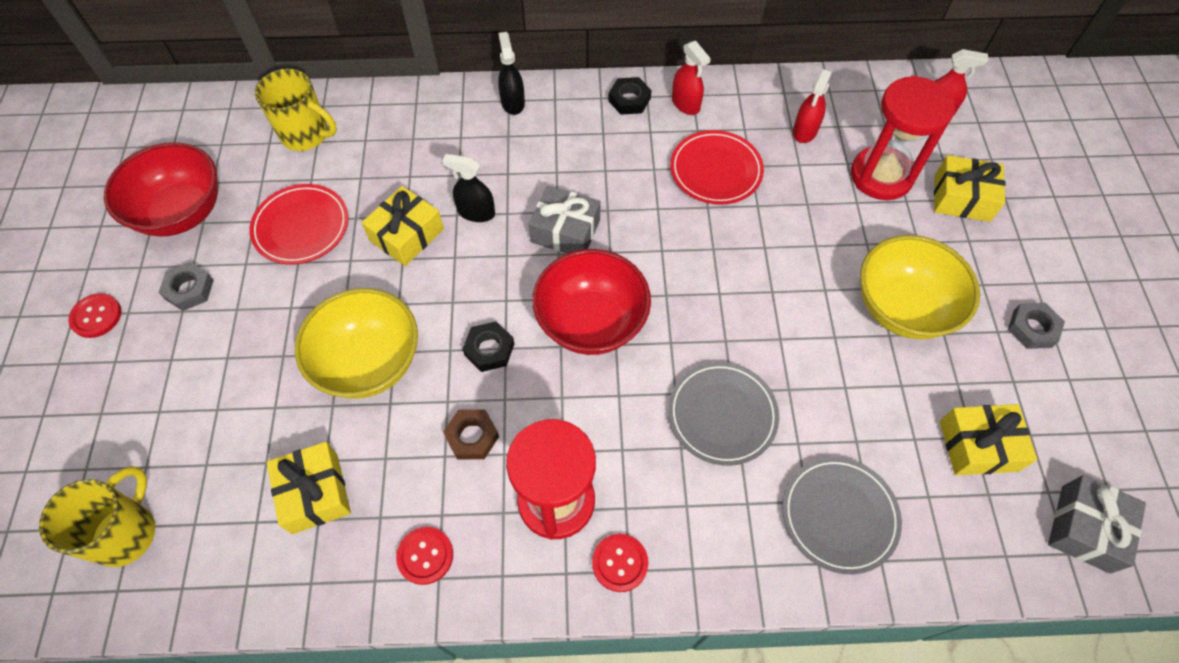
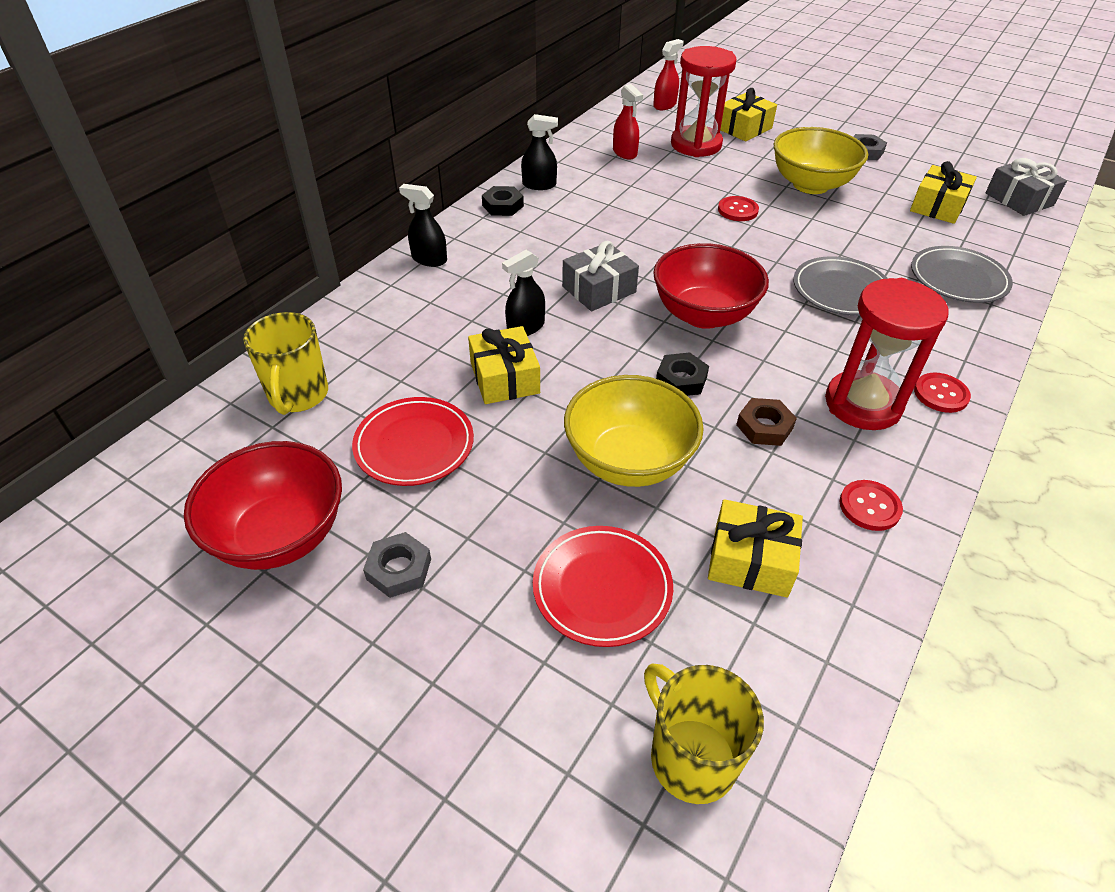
camera: 55 degrees left, 15 degrees down
red button [68,293,121,338] -> red button moved to [718,196,759,221]
yellow mug [255,69,337,151] -> yellow mug turned 120 degrees clockwise [243,312,328,415]
red plate [670,130,764,205] -> red plate moved to [533,526,673,647]
red spray bottle [672,41,711,115] -> black spray bottle [521,114,558,190]

